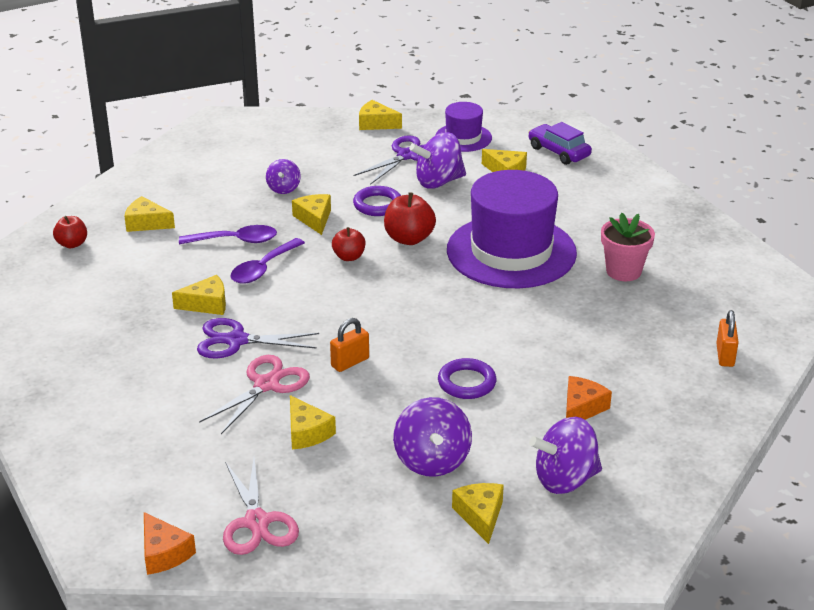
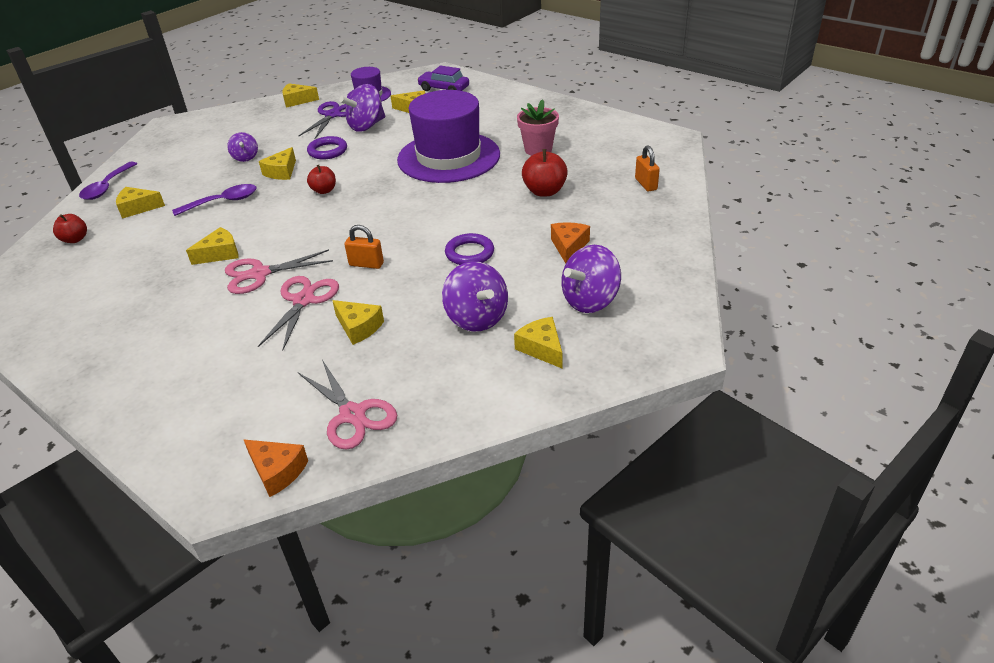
camera: 20 degrees left, 5 degrees up
purple scissors [197,318,319,359] -> pink scissors [225,249,333,294]
purple spoon [230,238,305,284] -> purple spoon moved to [79,162,137,200]
yellow cheese [292,194,331,235] -> yellow cheese turned 120 degrees counterclockwise [259,147,296,180]
orange padlock [330,318,369,372] -> orange padlock turned 75 degrees clockwise [344,225,384,269]
red apple [384,192,436,245] -> red apple moved to [522,149,568,197]

